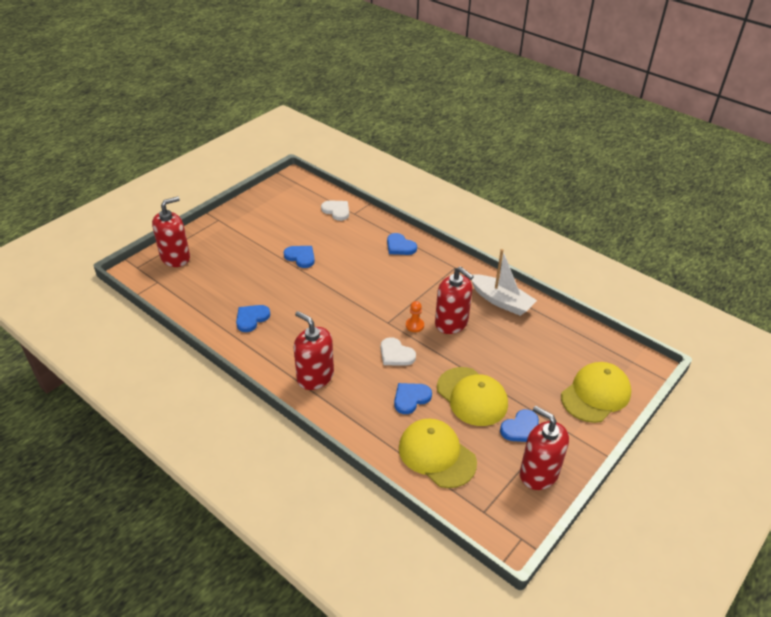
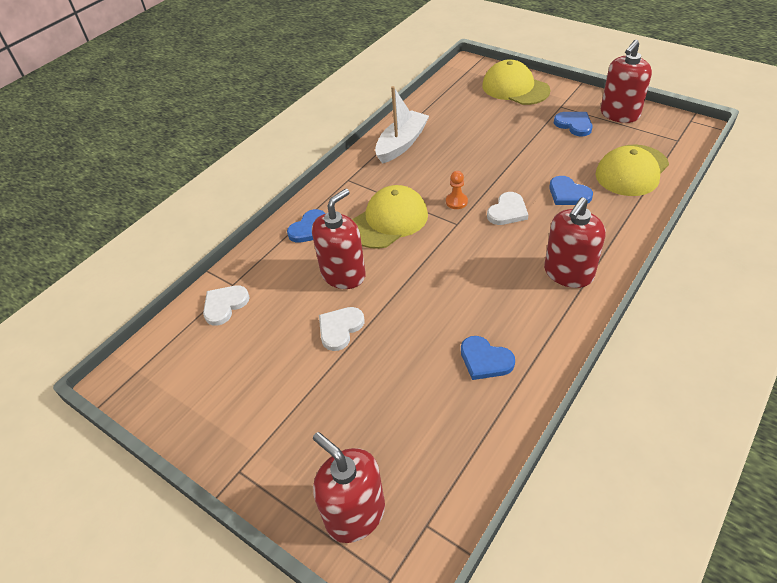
camera: 90 degrees left, 5 degrees up
blue heart [283,246,315,268] -> white heart [319,307,364,351]
red soap dispenser [435,266,474,334] -> red soap dispenser moved to [312,188,366,289]
yellow cap [437,367,508,426] -> yellow cap moved to [352,185,428,249]

